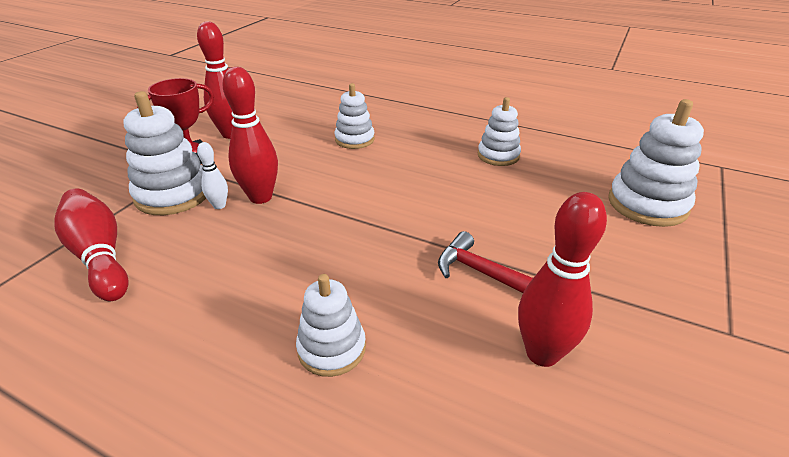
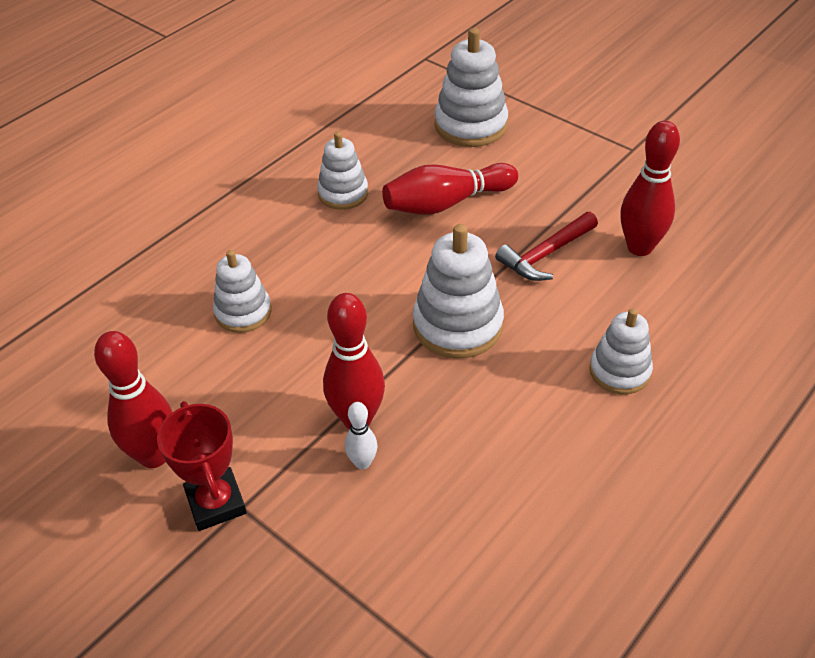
camera: 75 degrees left, 10 degrees up
red bowling pin [54,189,129,301] -> red bowling pin moved to [382,163,518,215]
white stacking toy [124,91,206,215] -> white stacking toy moved to [413,224,504,358]

